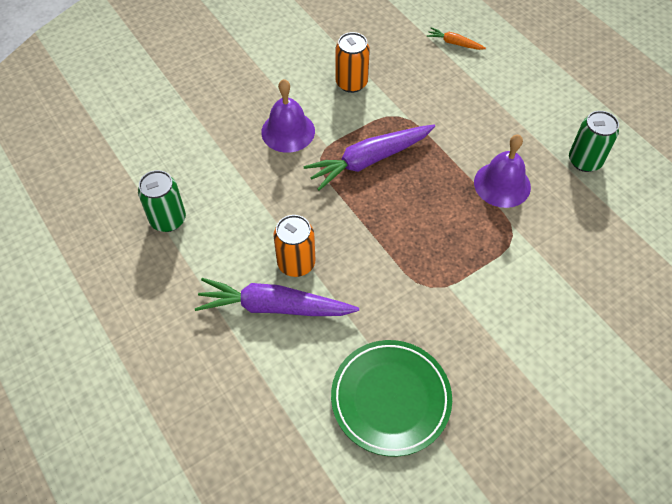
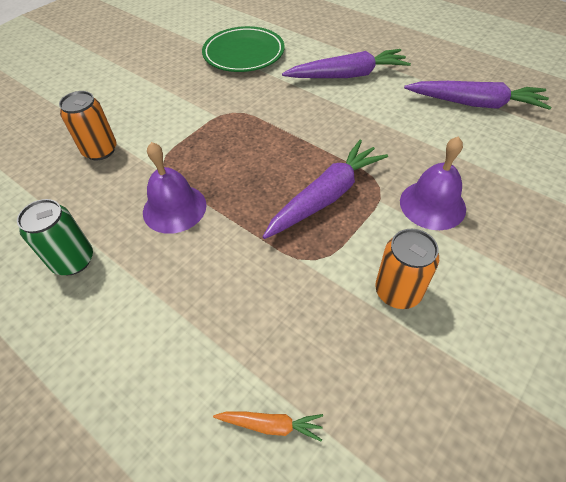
camera: 165 degrees right, 5 degrees down
green can [138,170,186,232] -> purple carrot [404,81,551,110]
orange can [273,215,316,277] -> orange can moved to [59,91,116,160]

